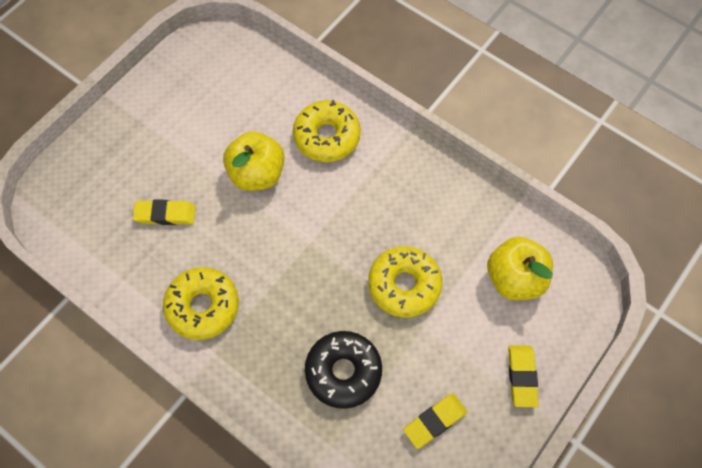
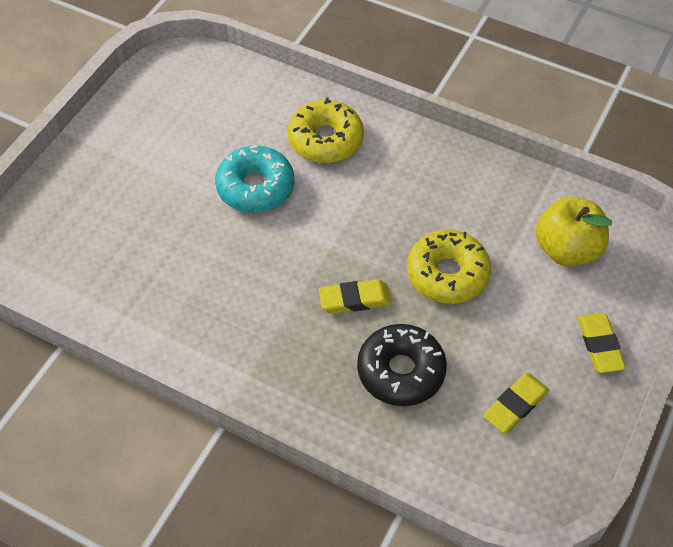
camera: 10 degrees left, 10 degrees down
yellow eraser [133,200,196,225] -> yellow eraser moved to [319,280,392,313]
yellow donut [163,267,239,340] -> none
yellow apple [223,131,284,191] -> turquoise donut [215,145,294,213]

